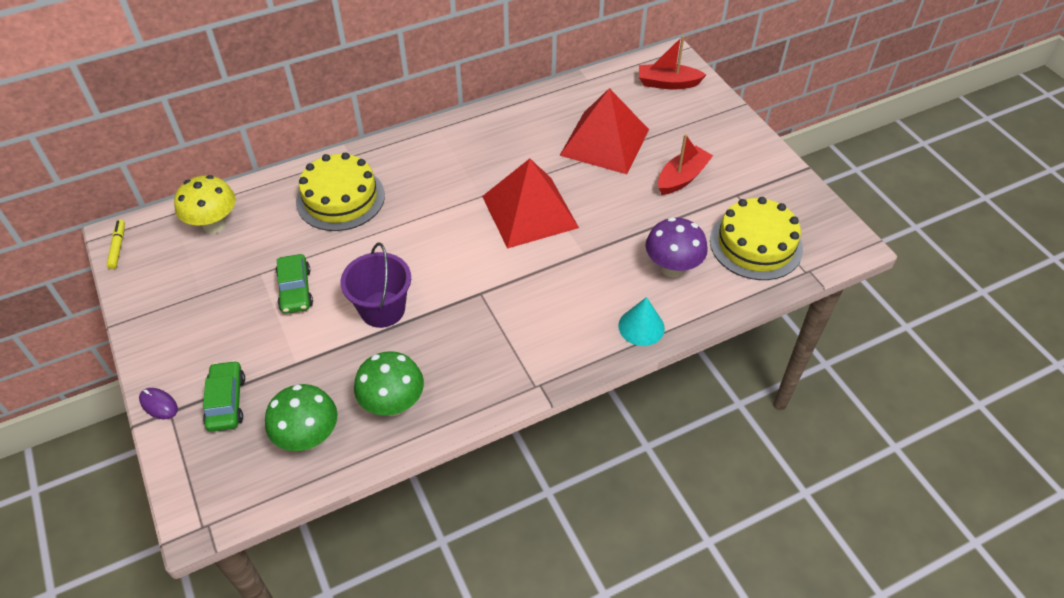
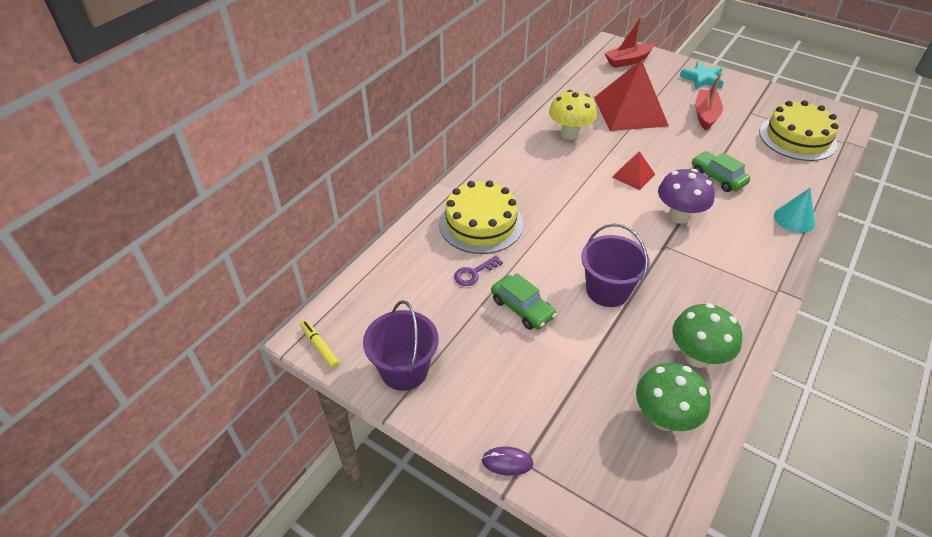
camera: 30 degrees left, 5 degrees down
yellow mushroom [174,175,236,234] -> yellow mushroom moved to [549,90,597,140]
green car [203,360,245,432] -> green car moved to [692,151,750,192]
red pyramid [482,158,579,249] -> red pyramid [612,151,655,190], size x0.48
purple mushroom [646,217,708,278] -> purple mushroom moved to [658,169,715,224]
none -> purple bucket [363,300,439,391]
none -> purple key [454,256,503,286]
none -> turquoise star [680,61,724,89]

